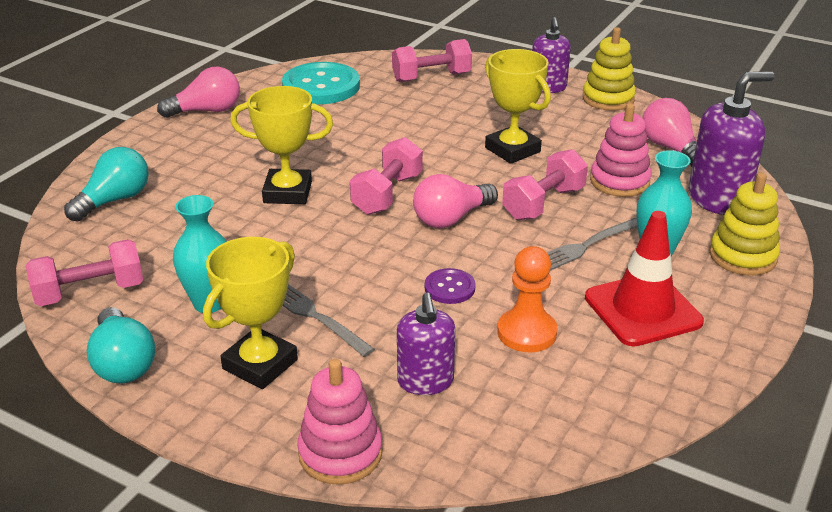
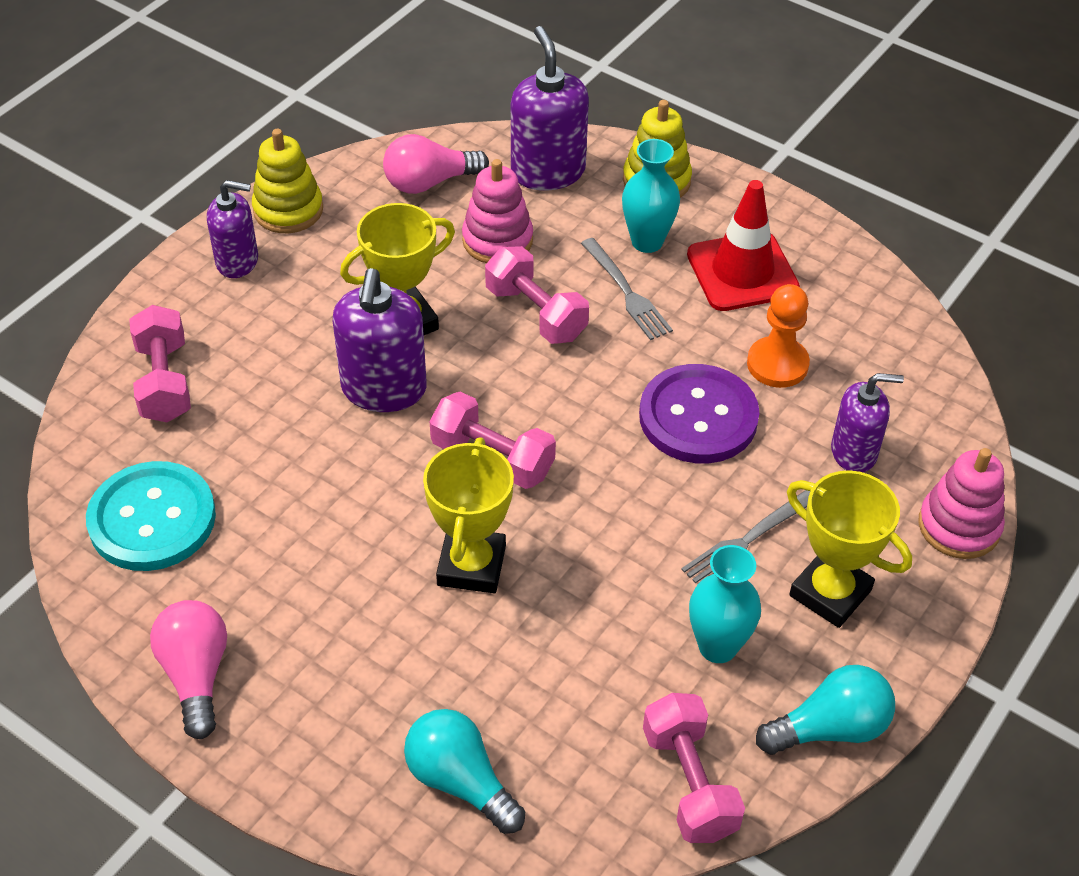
camera: 85 degrees left, 15 degrees up
pink light bulb [413,174,498,228] -> none
purple button [425,268,476,304] -> purple button [639,364,759,463], size x2.07
none -> purple soap dispenser [333,268,427,412]

